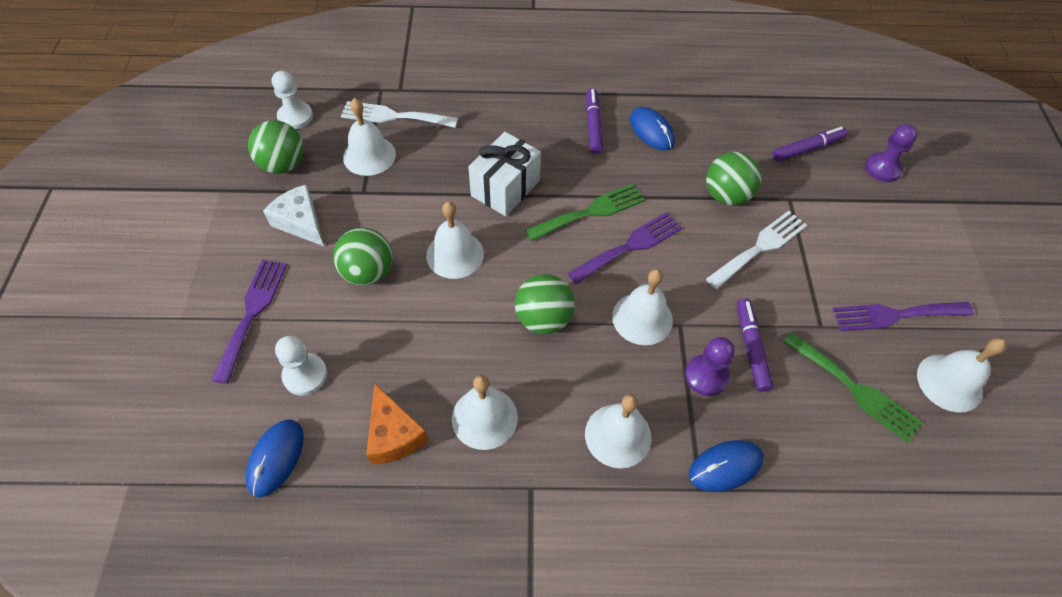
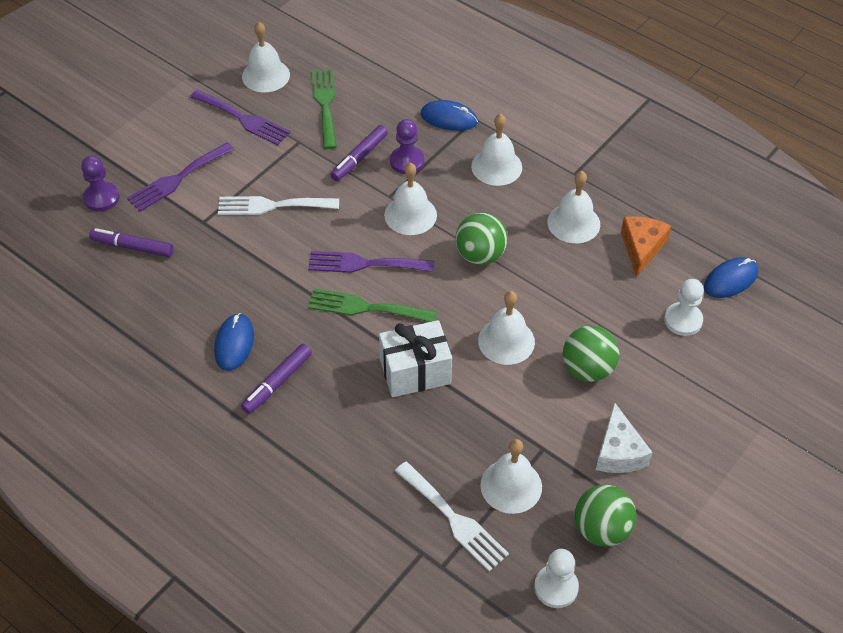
camera: 140 degrees left, 5 degrees down
purple fork [212,260,287,384] -> purple fork moved to [127,142,234,212]
green ball [706,152,761,205] -> none

